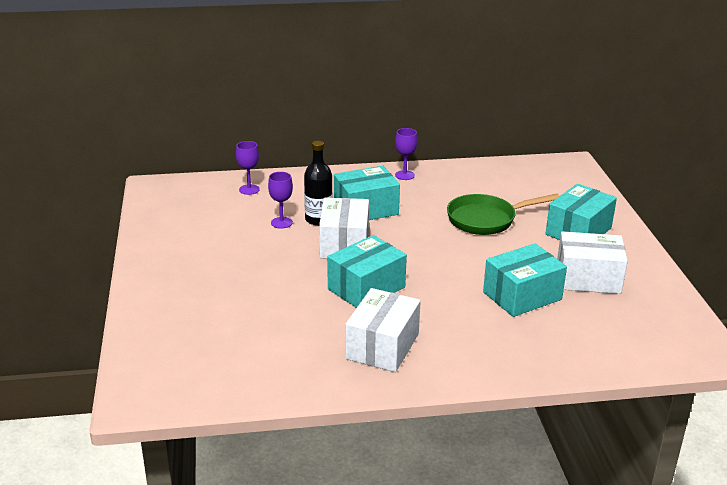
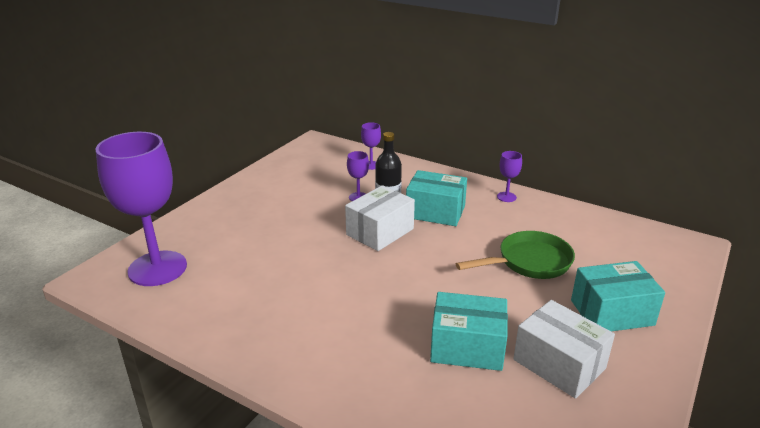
camera: 40 degrees right, 0 degrees up
turquoise box [327,235,407,308] -> none
white box [345,288,421,372] -> none
green pan [447,194,559,235] -> green pan turned 135 degrees clockwise [456,231,575,279]
none -> purple goblet [96,132,187,286]

